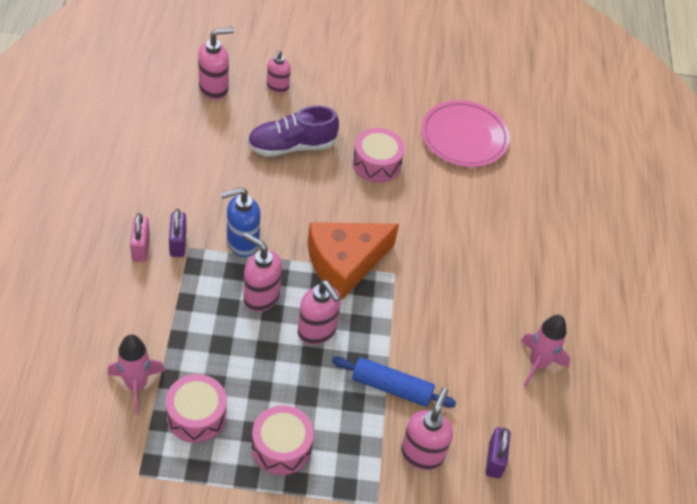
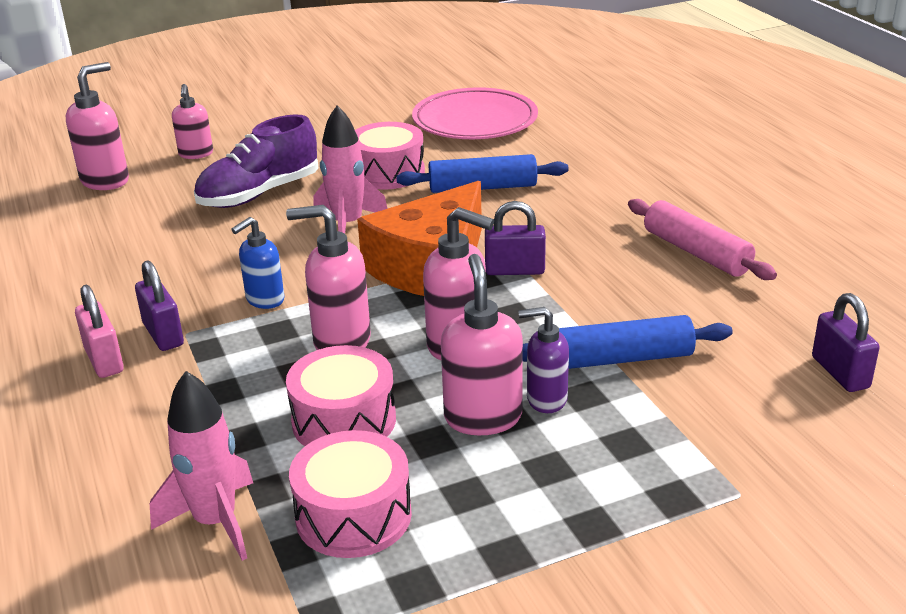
camera: 20 degrees left, 20 degrees down
blue soap dispenser [221,187,261,257] -> blue soap dispenser [231,217,284,309], size x0.66
pink drum [252,405,314,475] -> pink drum moved to [286,345,396,446]
pink soap dispenser [401,387,453,470] -> pink soap dispenser moved to [441,254,523,435]
pink rocket [521,315,570,387] -> pink rocket moved to [313,106,387,233]
none -> blue rolling pin [396,154,569,193]
none -> purple padlock [485,201,546,275]
none -> purple soap dispenser [519,307,569,413]
none -> pink rolling pin [628,199,777,280]

